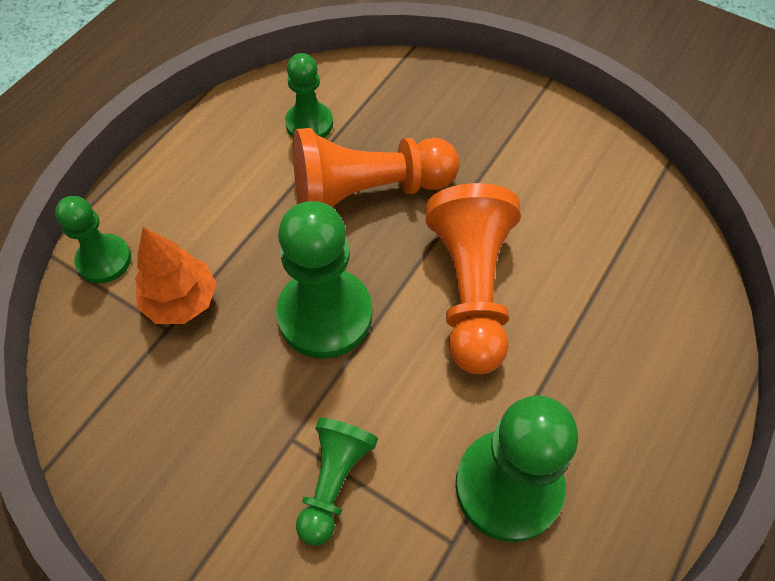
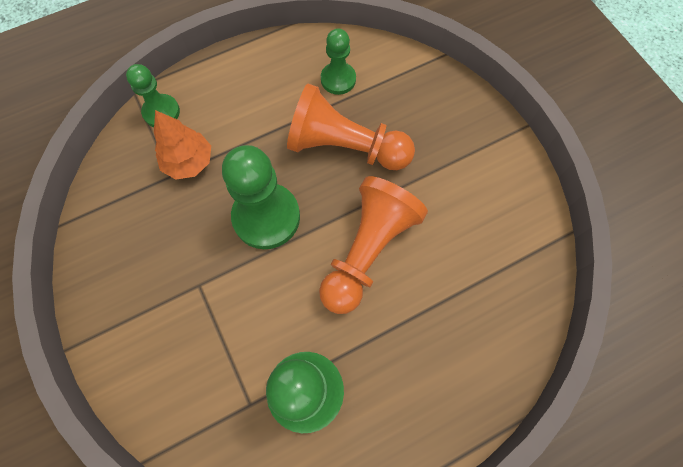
camera: 30 degrees right, 10 degrees up
green pawn [296,418,378,546] -> none

